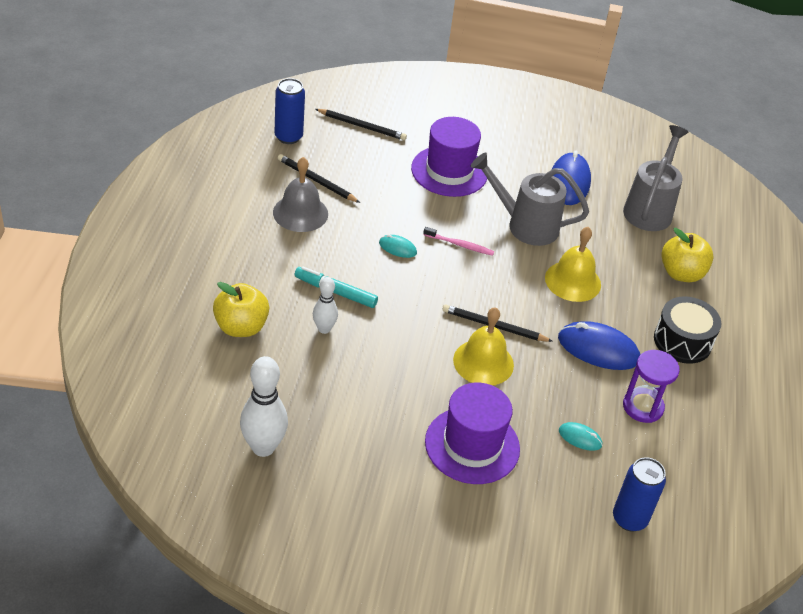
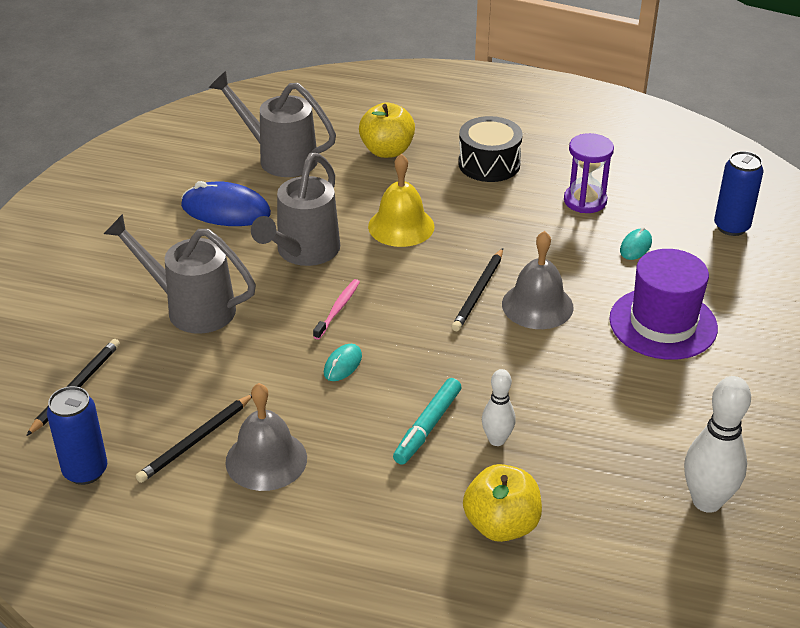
camera: 80 degrees left, 5 degrees down
purple hat [411,117,487,197] -> grey watering can [104,214,256,334]
yellow bell [453,307,514,385] -> grey bell [502,231,574,329]
blue mouse [558,321,640,370] -> none

